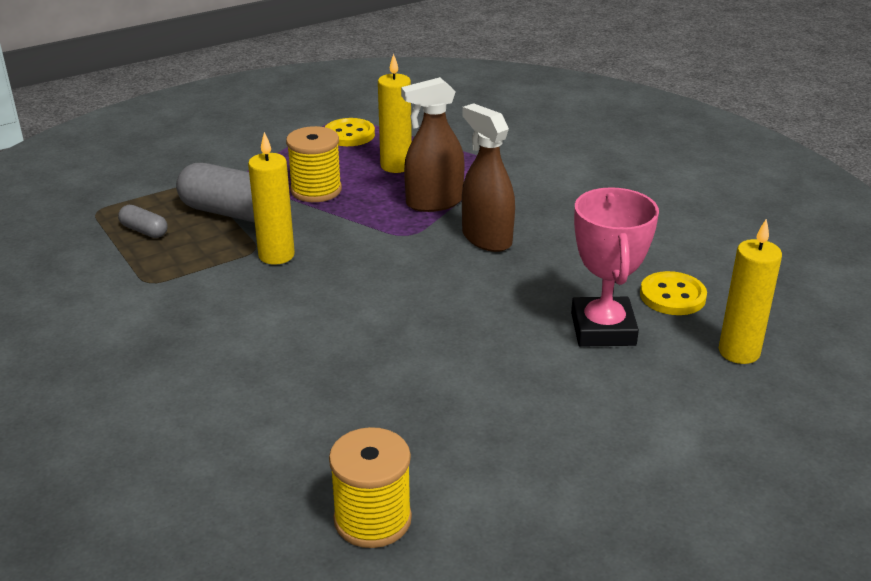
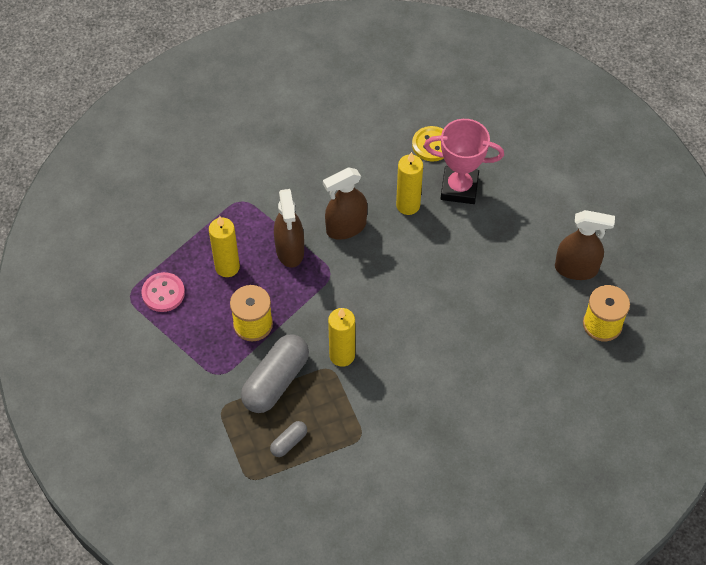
camera: 80 degrees left, 25 degrees up
yellow button [325,118,375,146] -> pink button [141,272,185,312]
yellow candle [719,219,782,364] -> yellow candle moved to [396,152,423,215]
none -> brown spray bottle [555,210,615,280]

